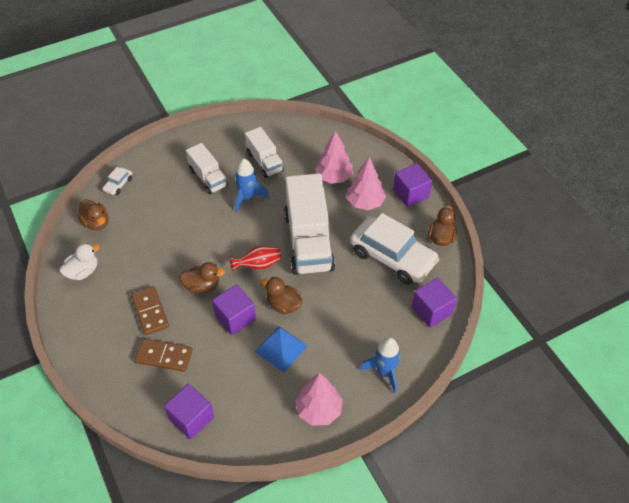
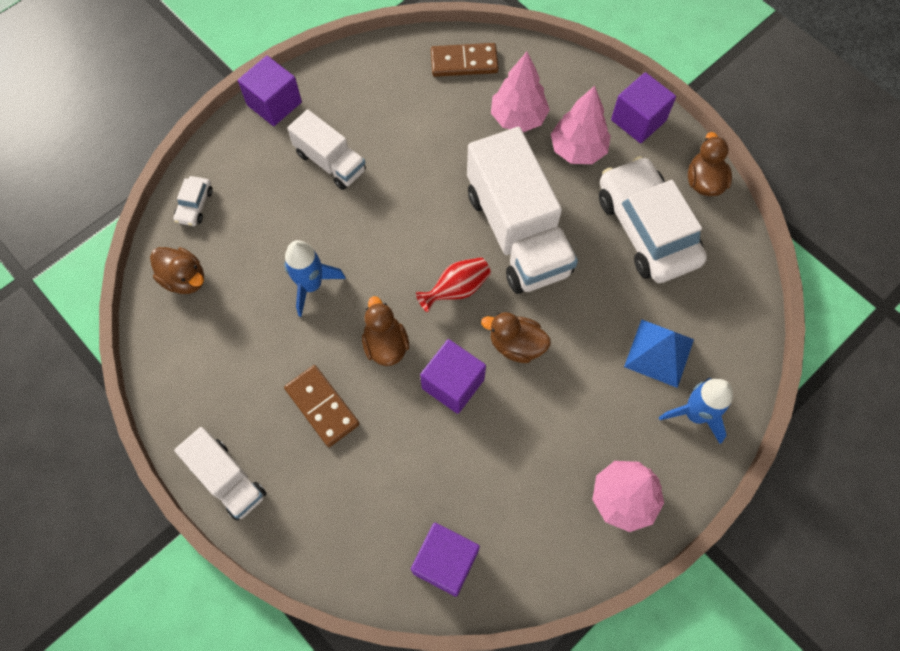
camera: 15 degrees left, 15 degrees up
white duck [59,243,100,280] -> none
brown domino [135,339,193,372] -> brown domino moved to [431,43,499,77]
brown duck [179,262,225,294] -> brown duck turned 90 degrees counterclockwise [362,296,409,366]
blue rocket [235,159,269,212] -> blue rocket moved to [284,240,346,317]
white truck [245,127,284,178] -> white truck moved to [174,427,266,520]
blue pyramid [255,326,308,373] -> blue pyramid moved to [624,319,694,388]
white car [350,213,440,285] -> white car turned 135 degrees counterclockwise [599,156,707,283]
purple cube [412,278,457,328] -> purple cube moved to [238,56,302,126]

